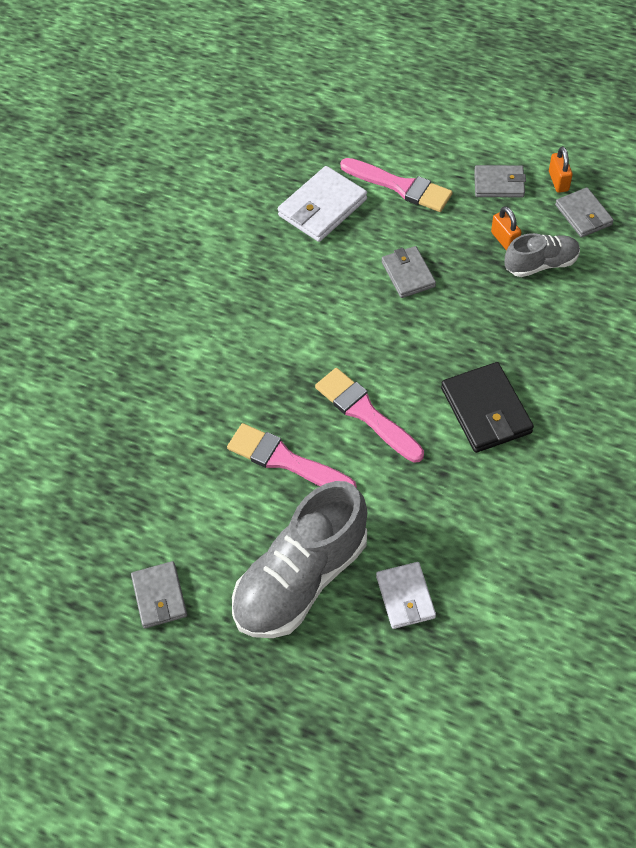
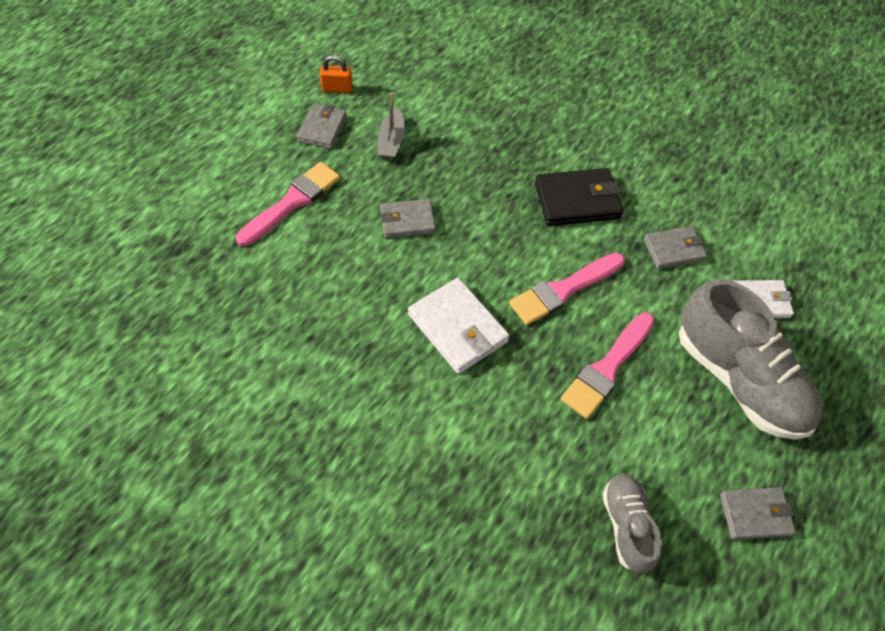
camera: 85 degrees left, 0 degrees up
white wallet [278,166,367,242] -> white wallet moved to [408,278,510,374]
orange padlock [491,206,521,251] -> grey boat [377,93,405,160]
grey shoe [504,233,580,277] -> grey shoe moved to [602,474,662,574]
grey wallet [555,187,614,238] -> grey wallet moved to [644,226,707,269]

